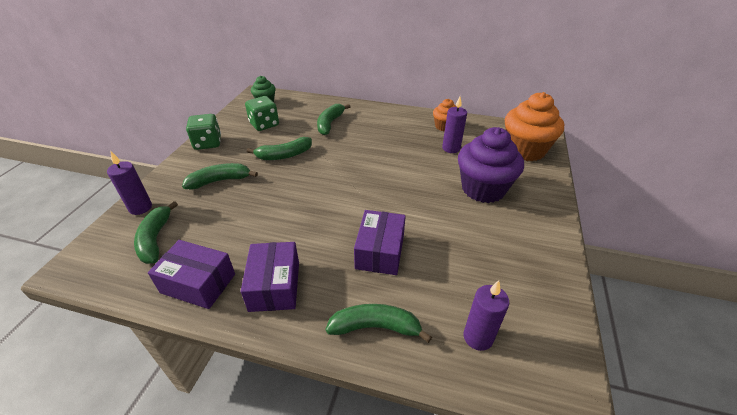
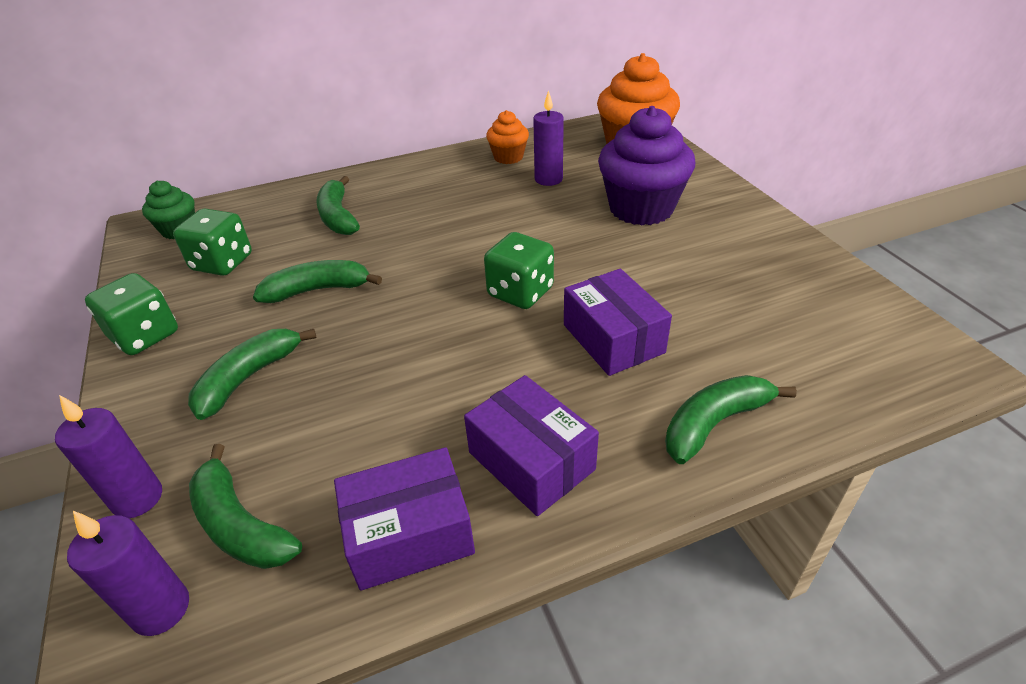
camera: 35 degrees left, 0 degrees up
green banana [247,137,312,160] -> green banana turned 135 degrees counterclockwise [253,260,382,303]
purple candle [463,280,509,351] -> purple candle moved to [67,511,189,636]
none -> green dice [484,232,554,309]

